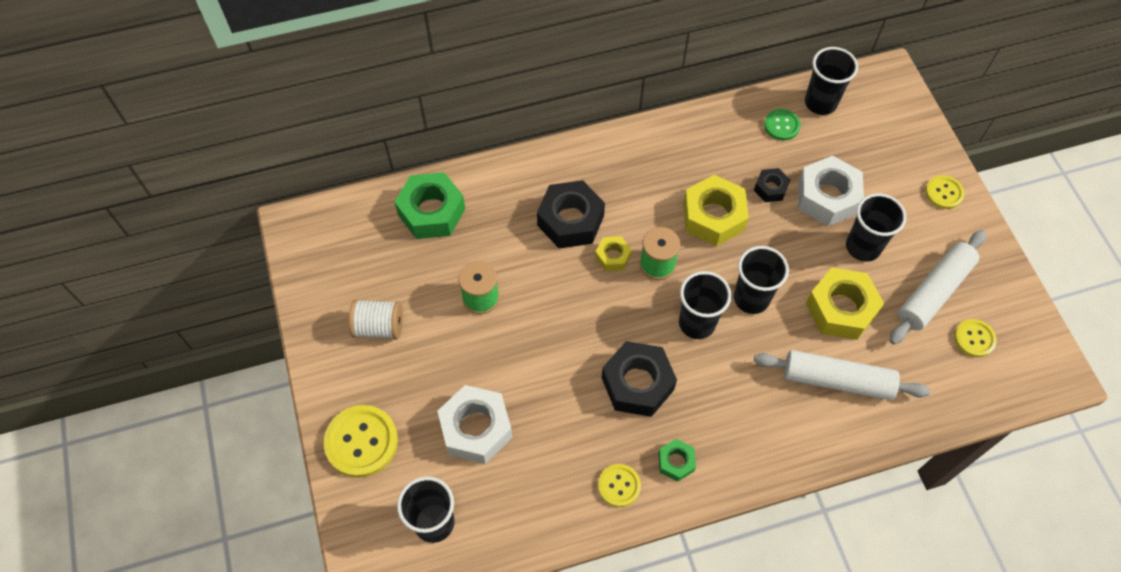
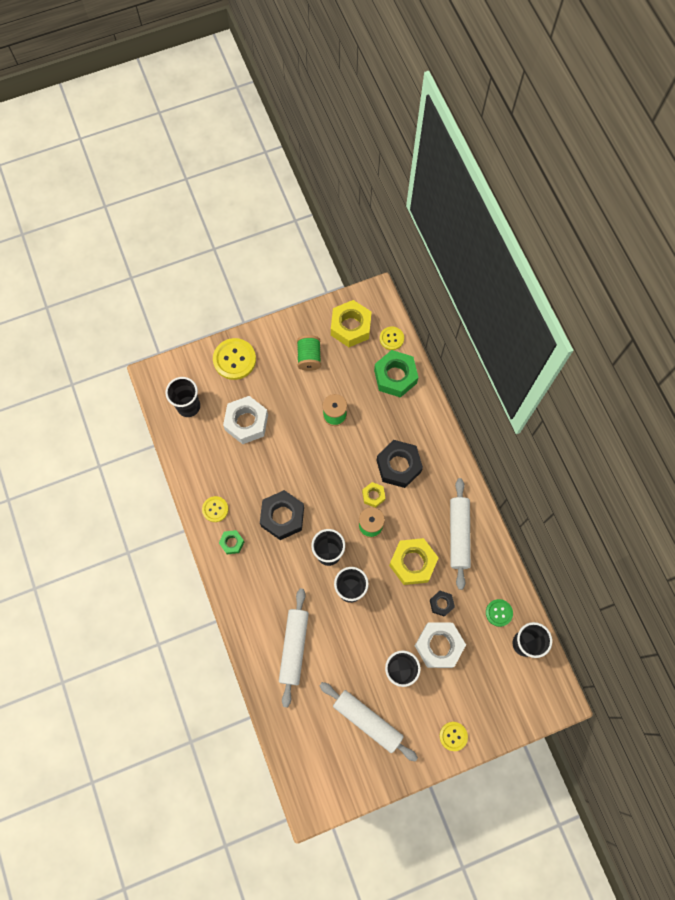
camera: 85 degrees right, 10 degrees up
white spool [349,299,403,340] -> green spool [297,335,321,371]
yellow nut [806,268,884,340] -> yellow nut moved to [331,300,371,347]
yellow button [954,319,997,357] -> yellow button moved to [380,327,404,350]
none -> white rolling pin [450,478,471,590]

